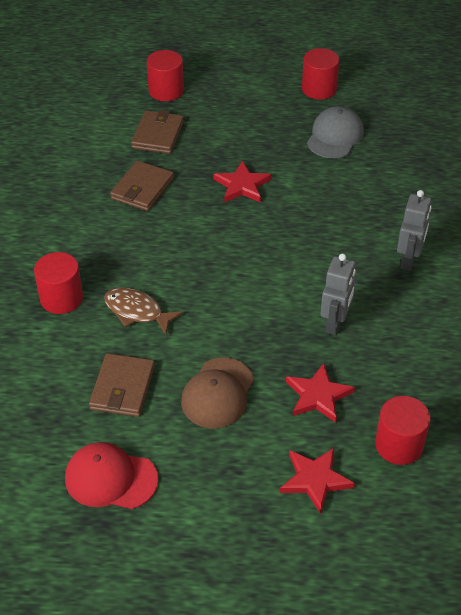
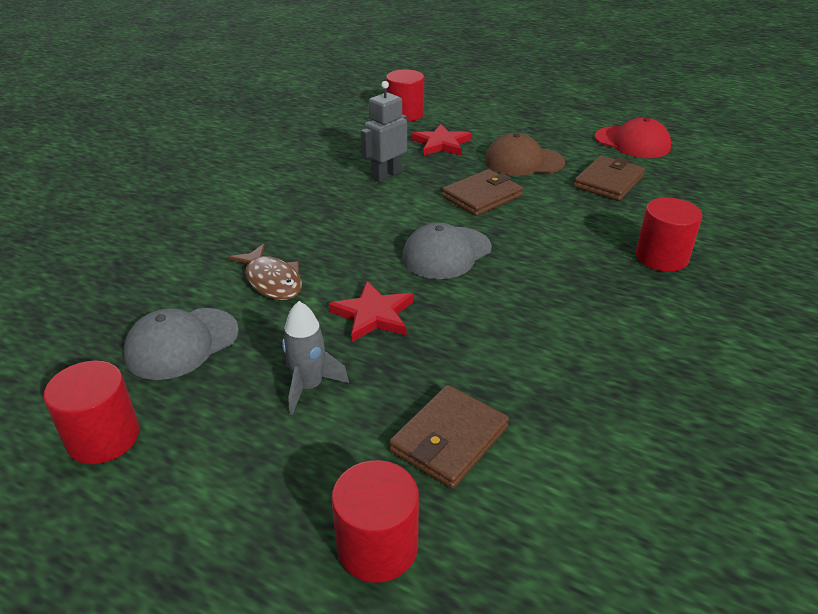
camera: 155 degrees left, 10 degrees down
brown fish [104,287,183,335] -> brown fish moved to [228,244,302,300]
brown wallet [110,161,174,211] -> brown wallet moved to [442,169,523,216]
brown cap [181,358,254,428] -> brown cap turned 135 degrees counterclockwise [485,133,565,176]
red star [280,448,355,514] -> none
grey robot [397,190,432,271] -> none
none -> grey rocket [282,301,349,415]
none -> grey cap [402,223,492,279]

